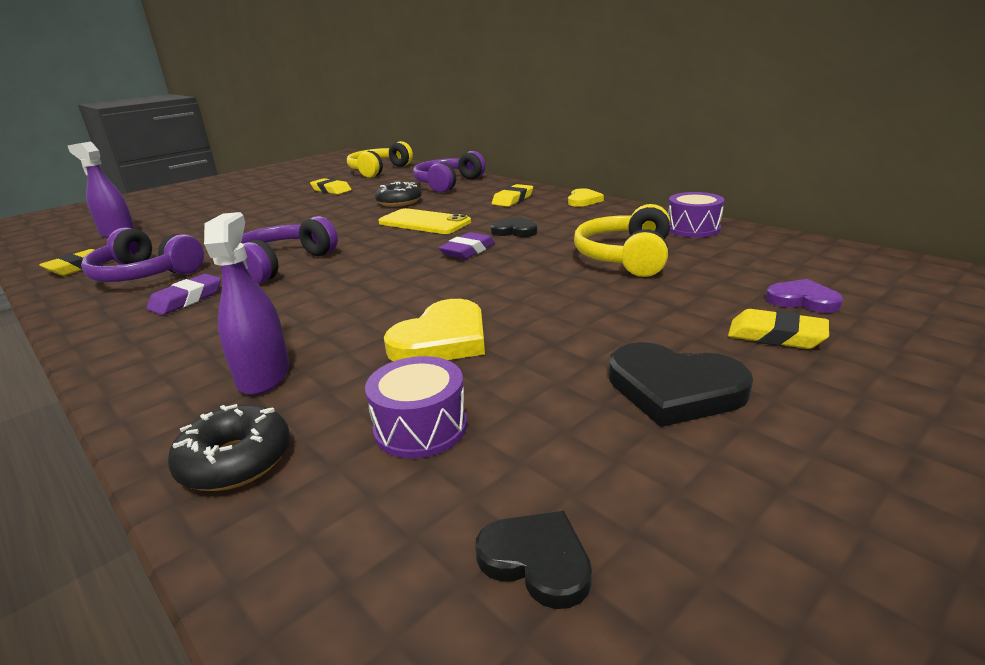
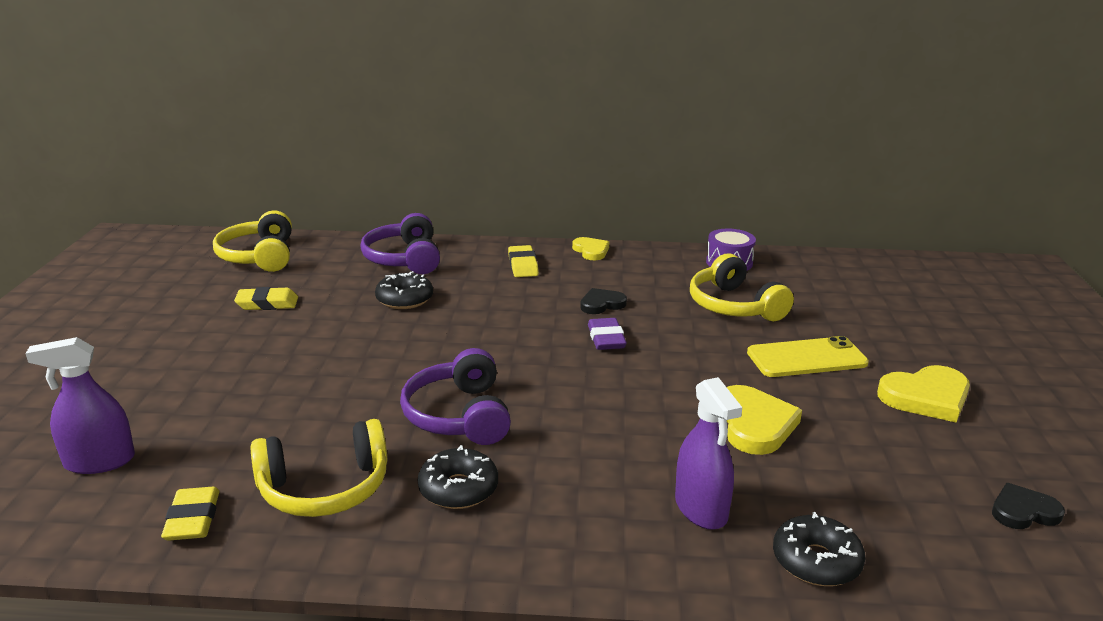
camera: 45 degrees left, 0 degrees up
purple headphones [81,227,204,282] -> yellow headphones [250,419,387,517]
purple eraser [146,274,221,315] -> black donut [418,445,498,509]
purple spray bottle [204,212,290,395] -> purple spray bottle turned 150 degrees counterclockwise [675,377,742,530]
purple drum [365,356,467,459] -> none
yellow phone [378,208,471,234] -> yellow phone moved to [747,336,869,377]
black heart [609,342,753,427] -> yellow heart [877,365,970,423]
yellow eraser [728,309,829,349] -> none
purple heart [766,279,843,313] -> none

